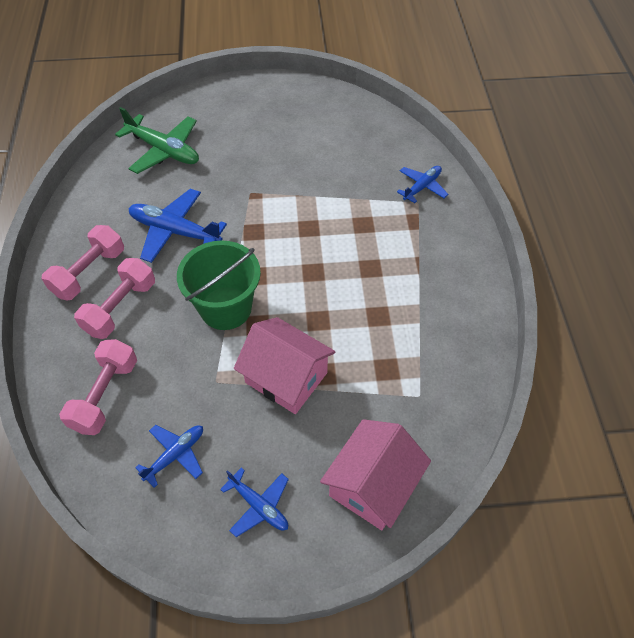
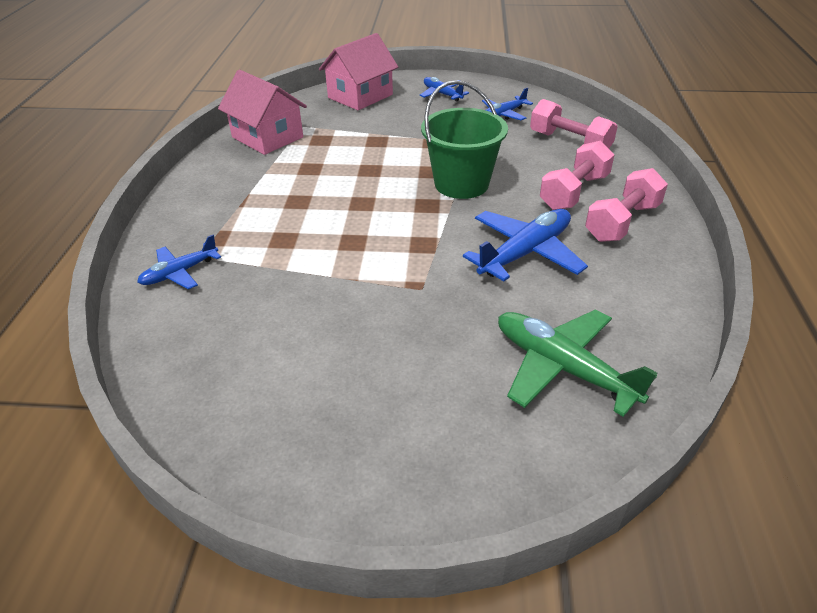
camera: 170 degrees left, 15 degrees down
pink dumbbell [59,339,137,435] -> pink dumbbell turned 75 degrees counterclockwise [530,99,618,149]
blue plane [129,189,227,263] -> blue plane turned 75 degrees counterclockwise [463,209,588,281]
pink house [234,317,336,414] -> pink house moved to [218,70,307,155]

